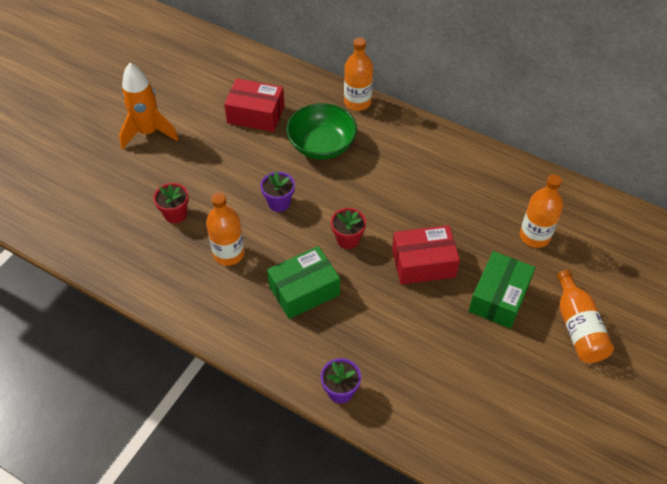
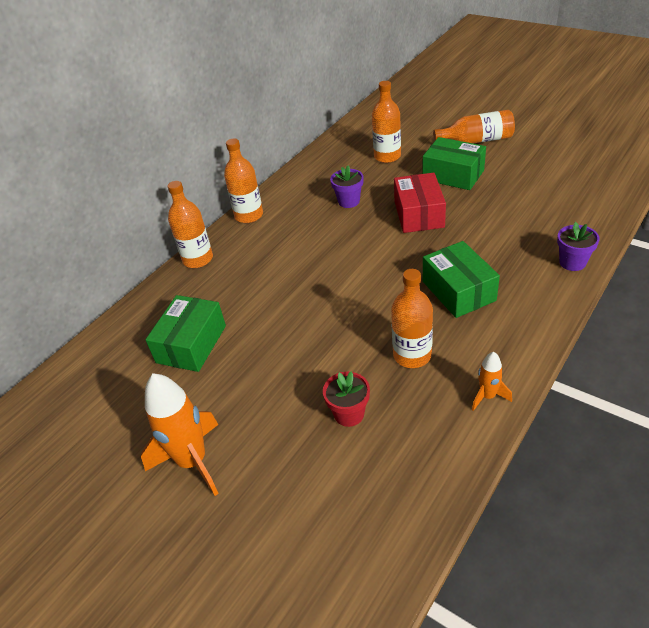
camera: 80 degrees left, 10 degrees down
red box [224,79,285,132] -> green box [146,295,226,372]
purple flower pot [260,171,295,212] -> purple flower pot moved to [330,166,364,208]
green bowl [286,103,357,160] -> none
red flower pot [331,208,366,249] -> none
none -> orange bottle [224,138,263,223]
none -> orange rocket [472,352,512,411]

